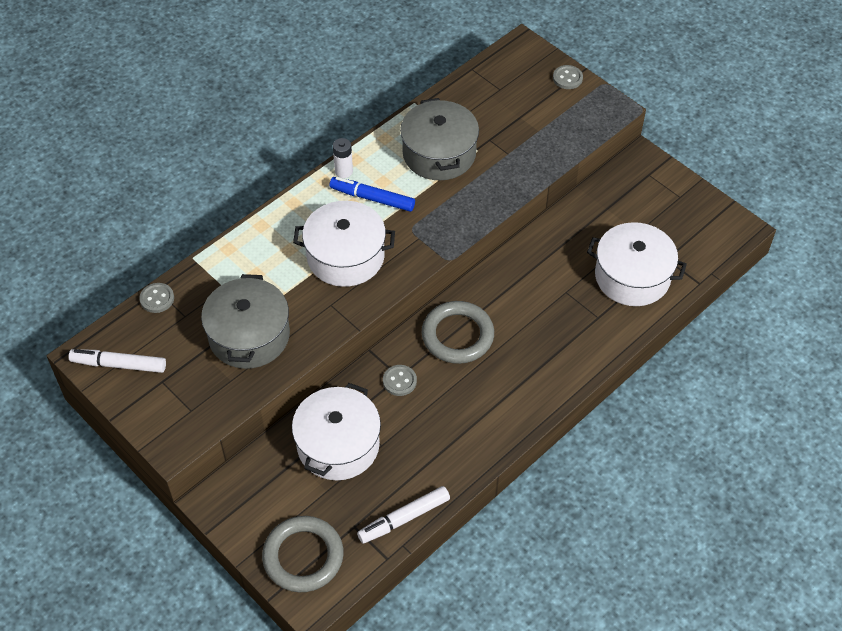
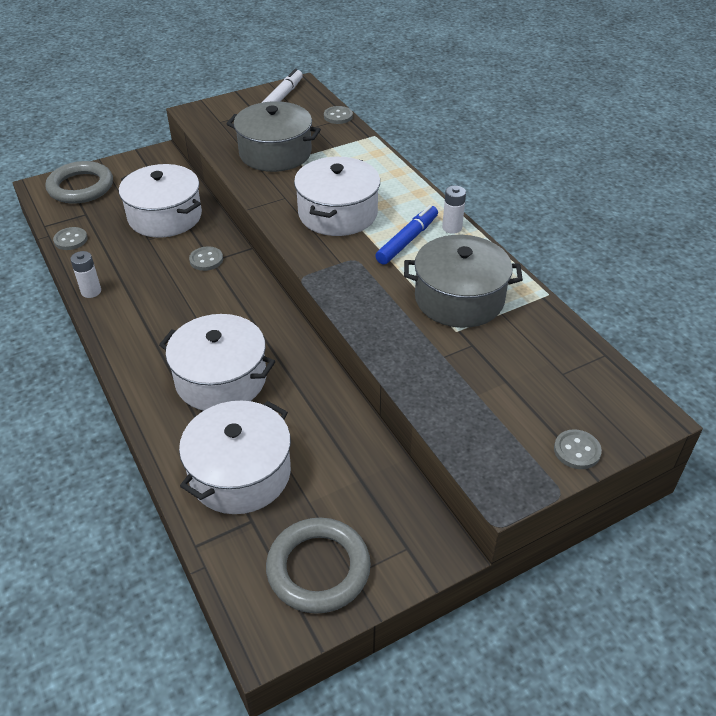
camera: 105 degrees right, 10 degrees down
white marker [357,486,450,543] -> grey button [53,227,88,250]
grey ring [422,301,494,364] -> grey ring moved to [266,518,371,614]
none -> white battery [70,251,101,298]
none -> white pot [159,314,275,411]

